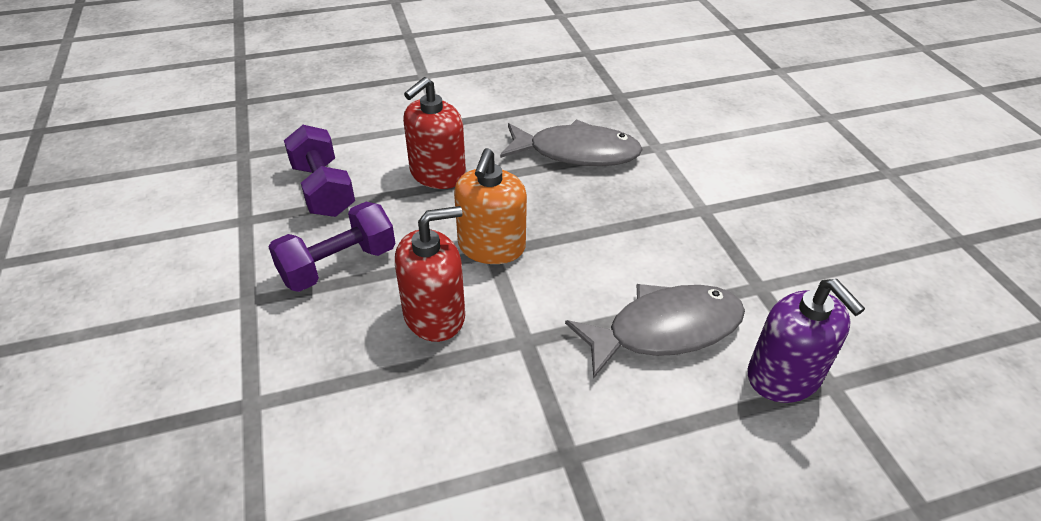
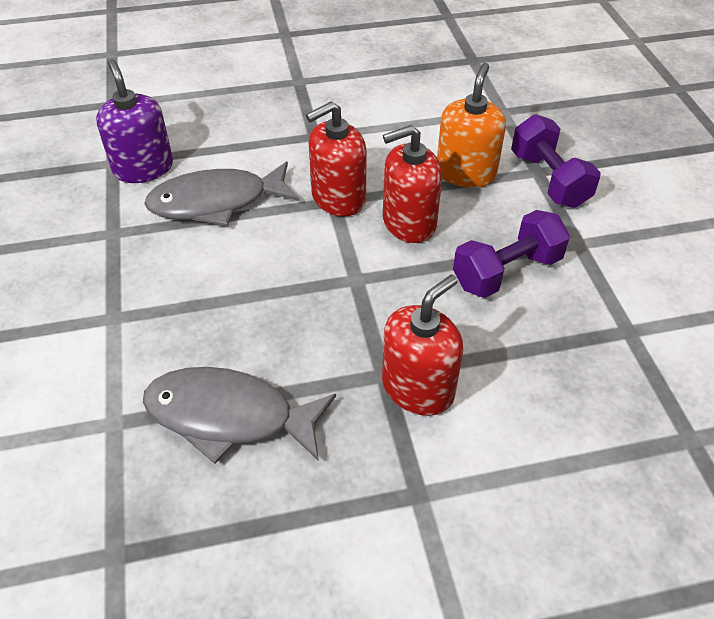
camera: 175 degrees left, 5 degrees up
purple dumbbell [284,125,355,217] -> purple dumbbell moved to [511,114,601,208]
orange soap dispenser [454,148,527,264] -> orange soap dispenser moved to [437,63,506,188]
none -> red soap dispenser [306,101,367,216]

